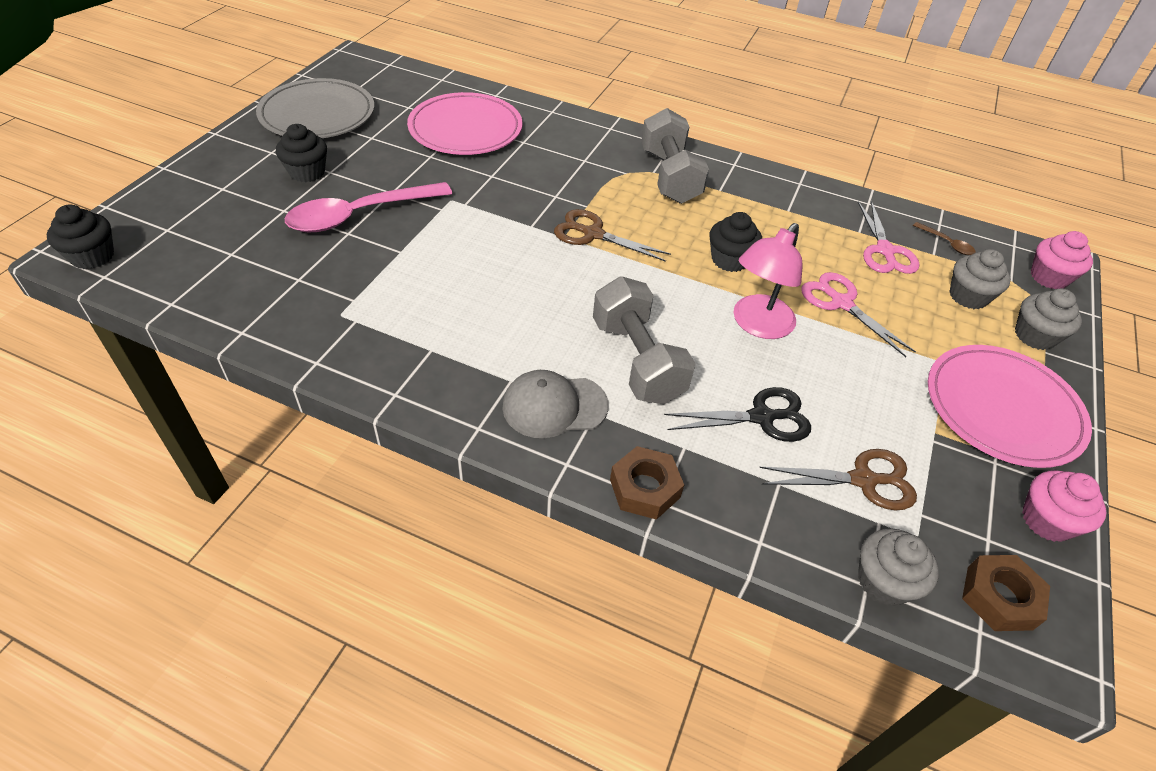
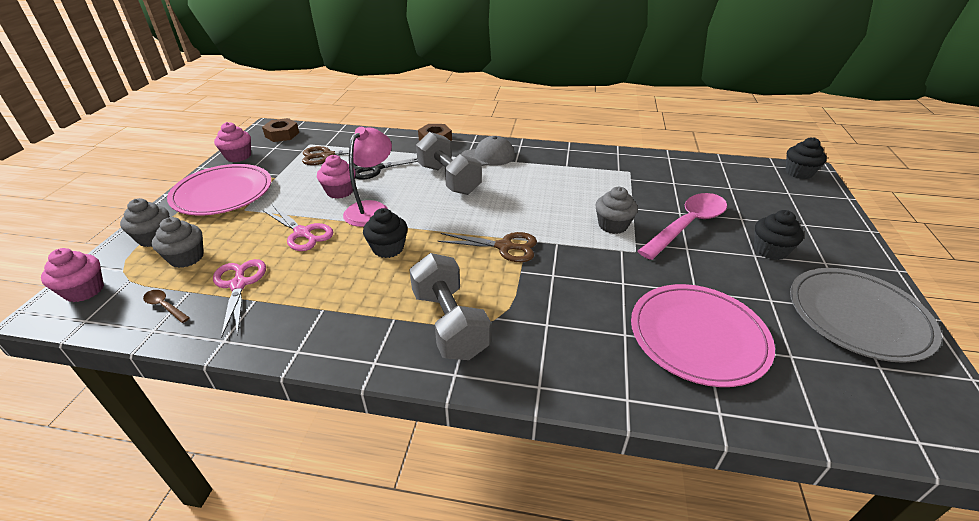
camera: 170 degrees right, 10 degrees down
grey cupcake [858,528,939,606] -> grey cupcake moved to [595,187,638,234]
none -> pink cupcake [317,155,356,199]

